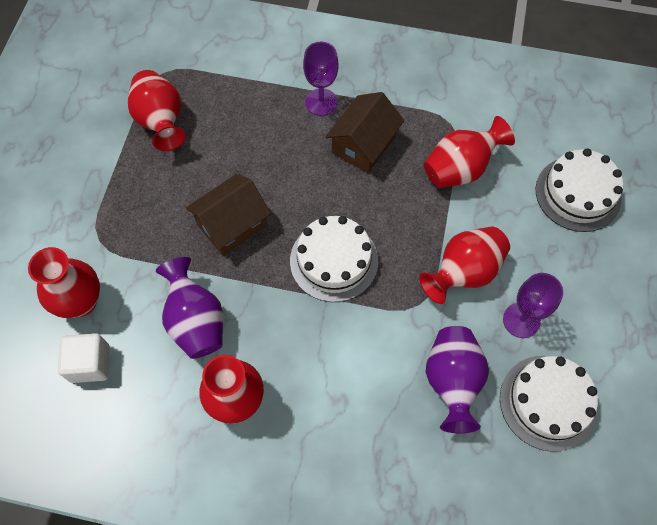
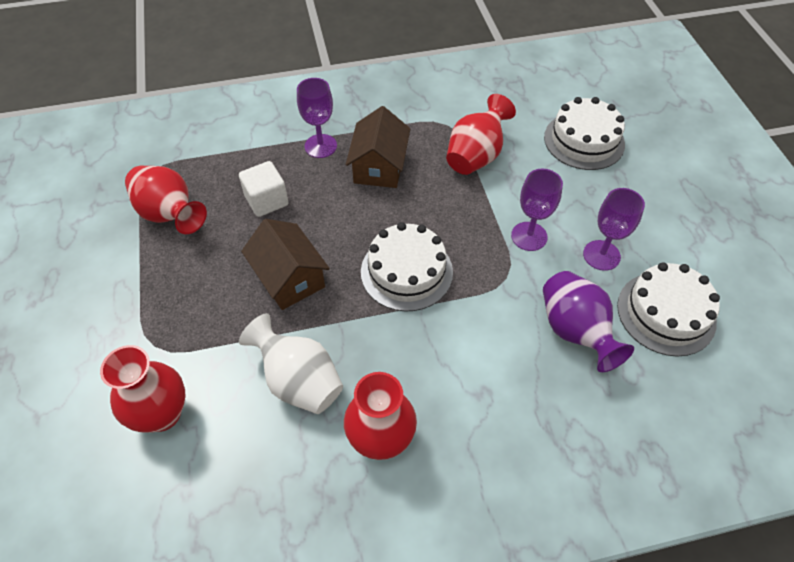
camera: 25 degrees left, 10 degrees down
white cube [58,333,110,383] -> white cube moved to [239,161,289,217]
purple vase [156,257,223,359] -> white vase [239,313,343,414]
brown house [186,174,271,256] -> brown house turned 60 degrees counterclockwise [241,219,330,310]
red vase [419,226,510,304] -> purple goblet [511,169,563,251]

